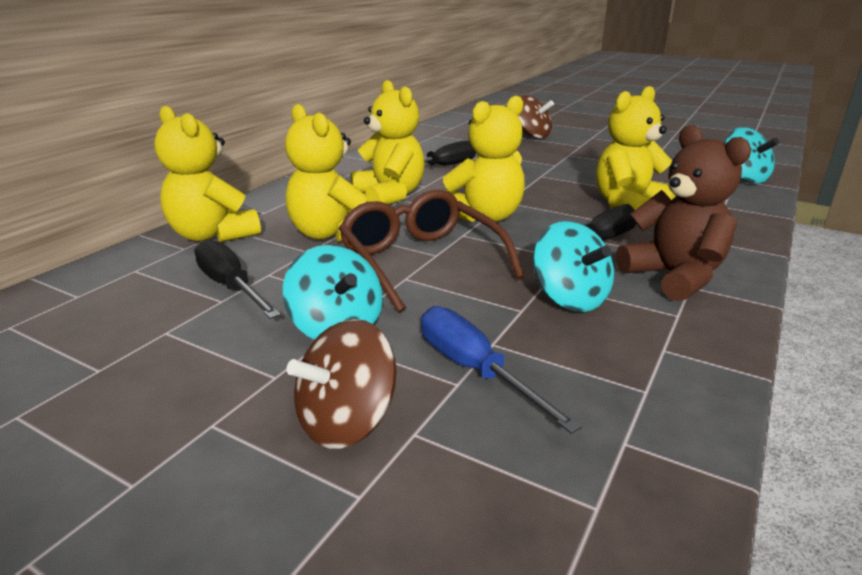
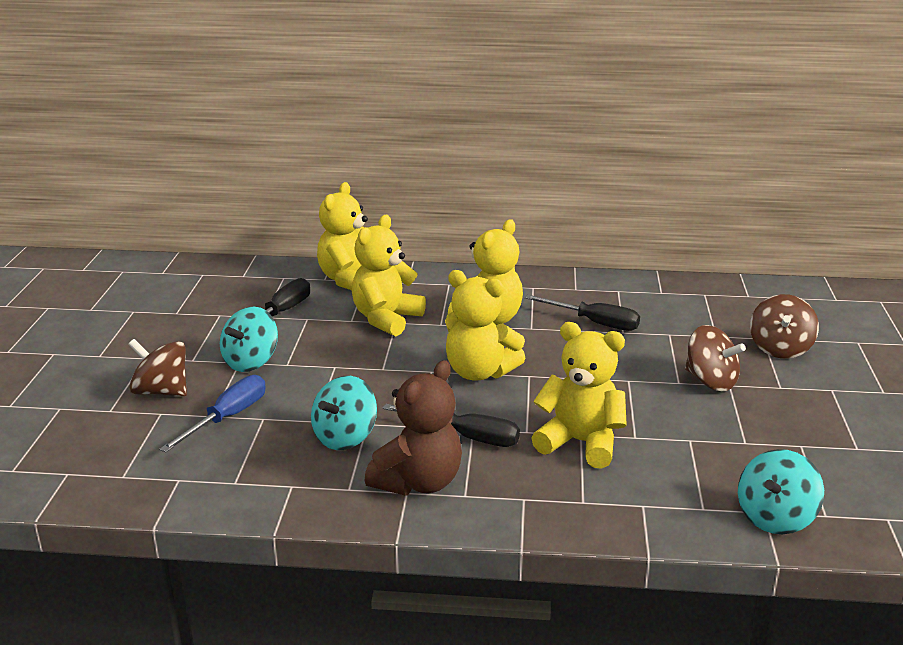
camera: 65 degrees right, 0 degrees up
brown glasses [338,190,524,313] -> none
none -> brown spinning top [685,325,746,391]

